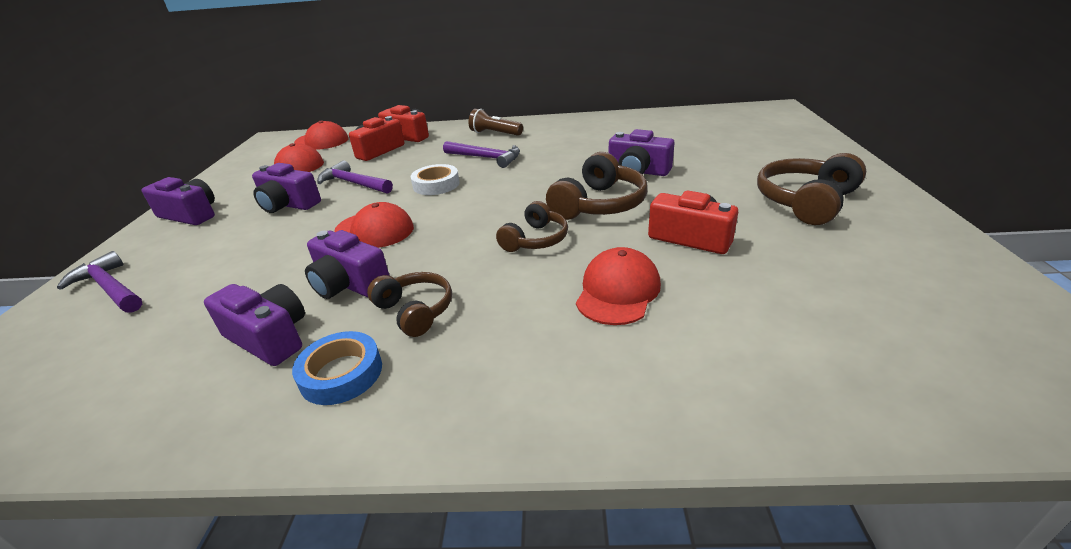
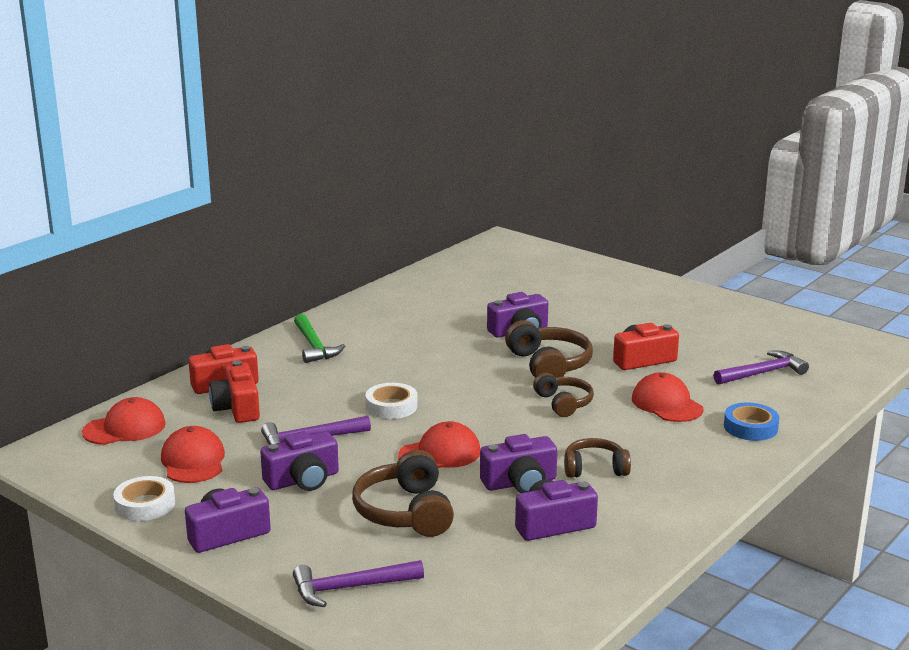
camera: 55 degrees left, 10 degrees down
blue tape [292,331,382,405] -> blue tape moved to [724,402,779,441]
purple hammer [443,141,520,168] -> purple hammer moved to [714,351,809,385]
brown flashlight [469,109,523,136] -> green hammer [294,314,345,363]
brown headphones [757,153,866,225] -> brown headphones moved to [352,450,454,537]
none -> white tape [113,476,175,521]

